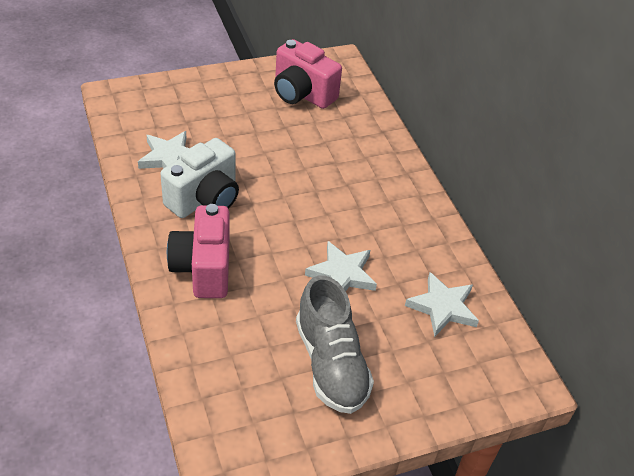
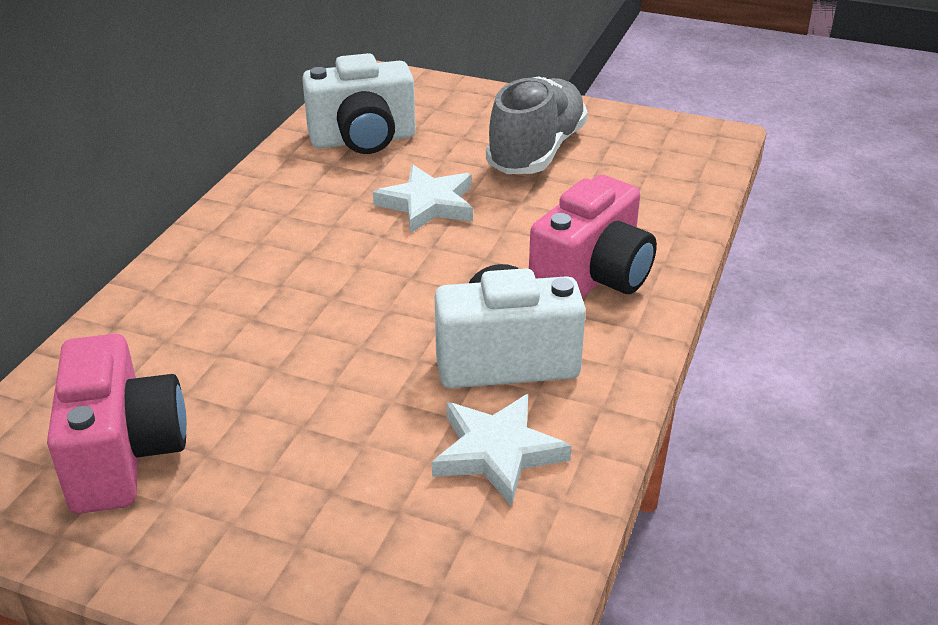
camera: 135 degrees left, 10 degrees down
white star [405,272,479,337] -> white camera [302,53,415,154]

